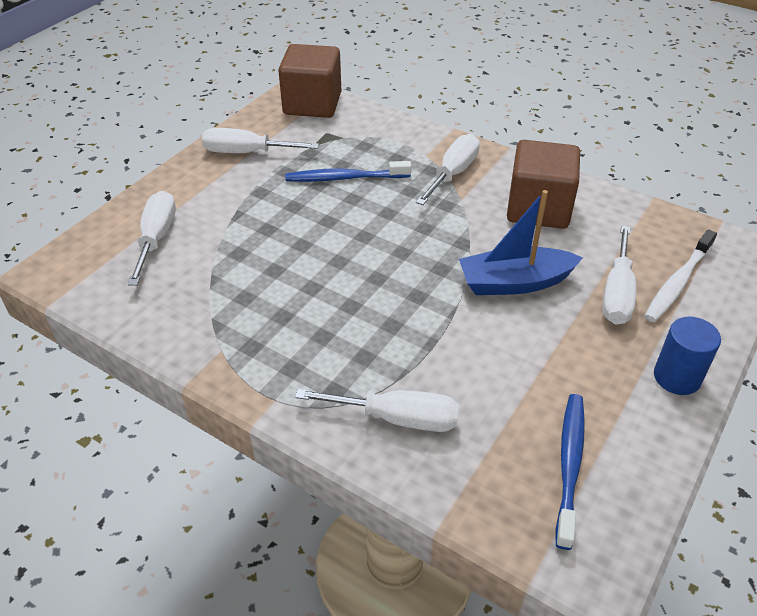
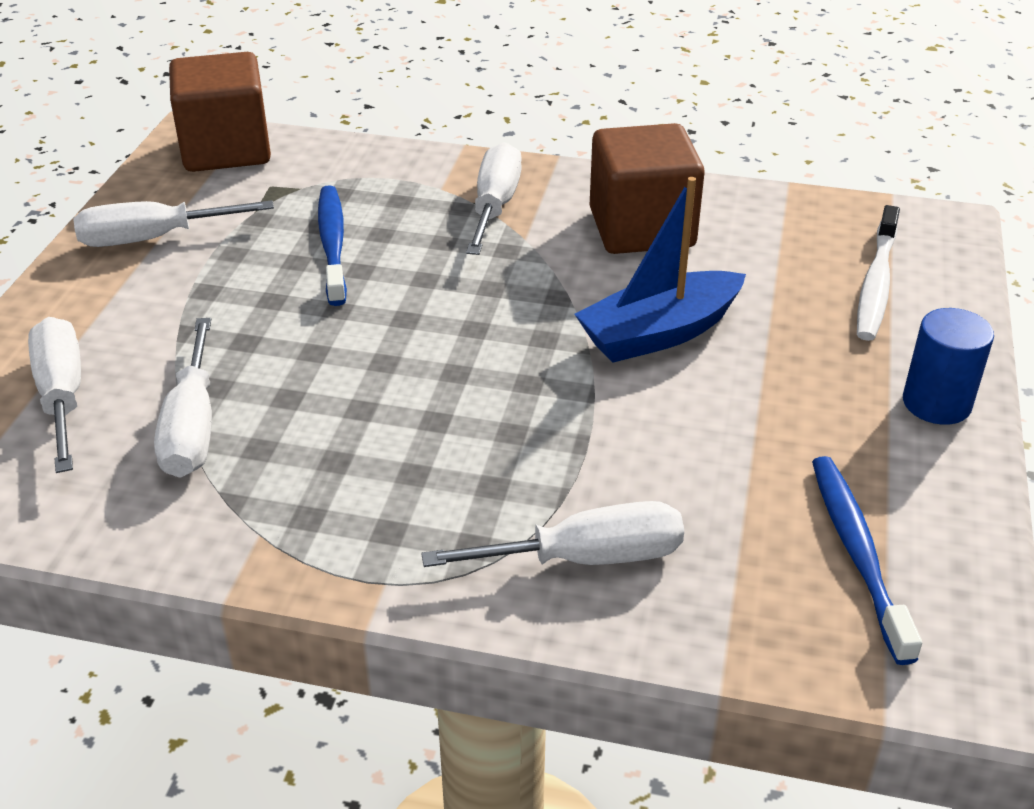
camera: 20 degrees left, 5 degrees down
blue toothbrush [285,161,412,182] -> blue toothbrush turned 105 degrees clockwise [318,185,347,306]
white screwdriver [602,225,636,325] -> white screwdriver moved to [154,318,212,478]

